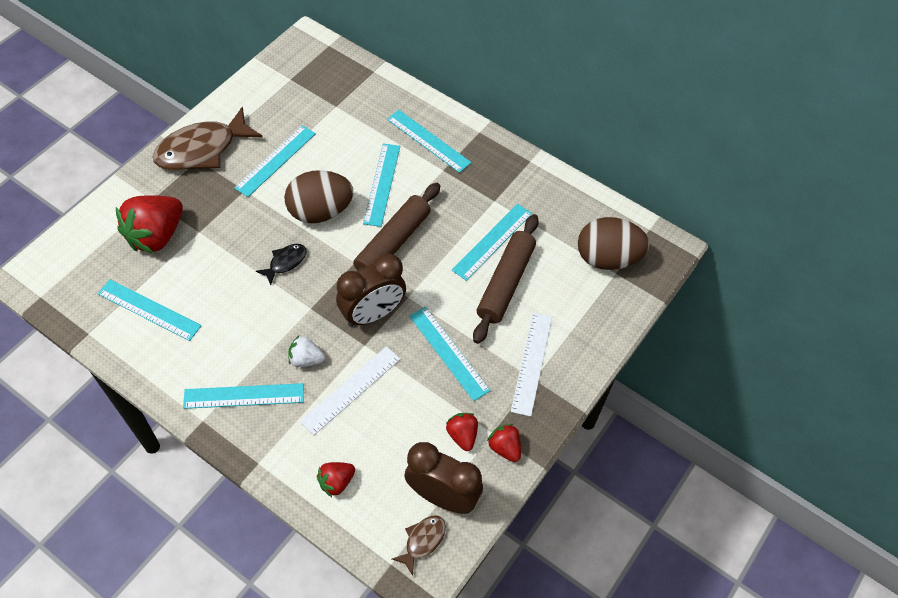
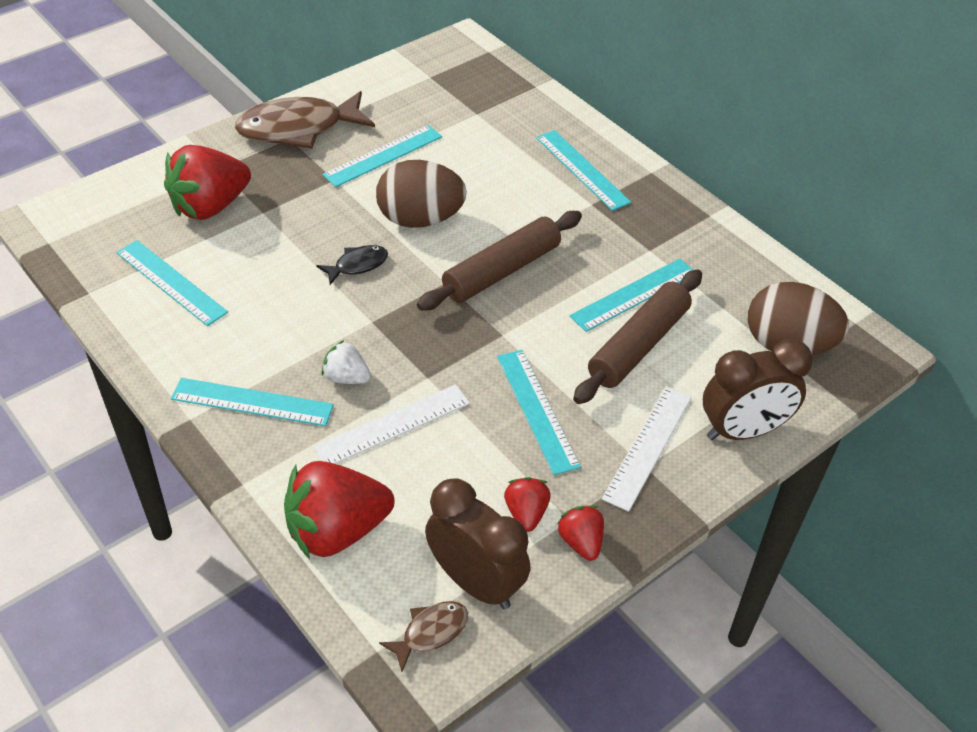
camera: 15 degrees right, 10 degrees down
red strawberry [317,462,355,497] -> red strawberry [284,461,394,559], size x1.98
brown clock [336,253,406,327] -> brown clock moved to [703,339,813,440]
turquoise ruler [363,143,400,227] -> none

